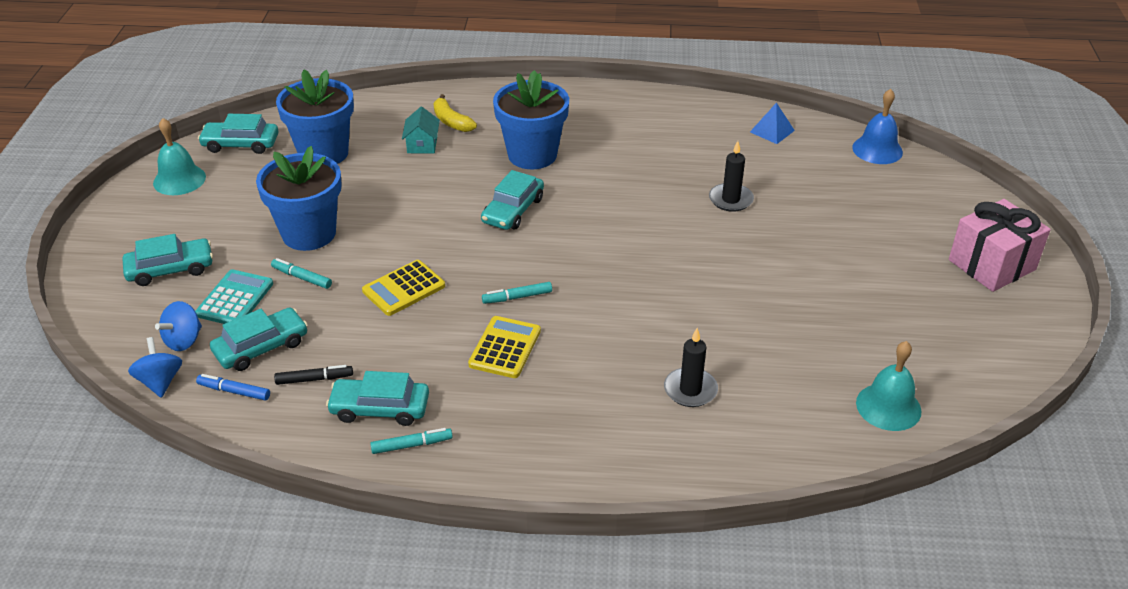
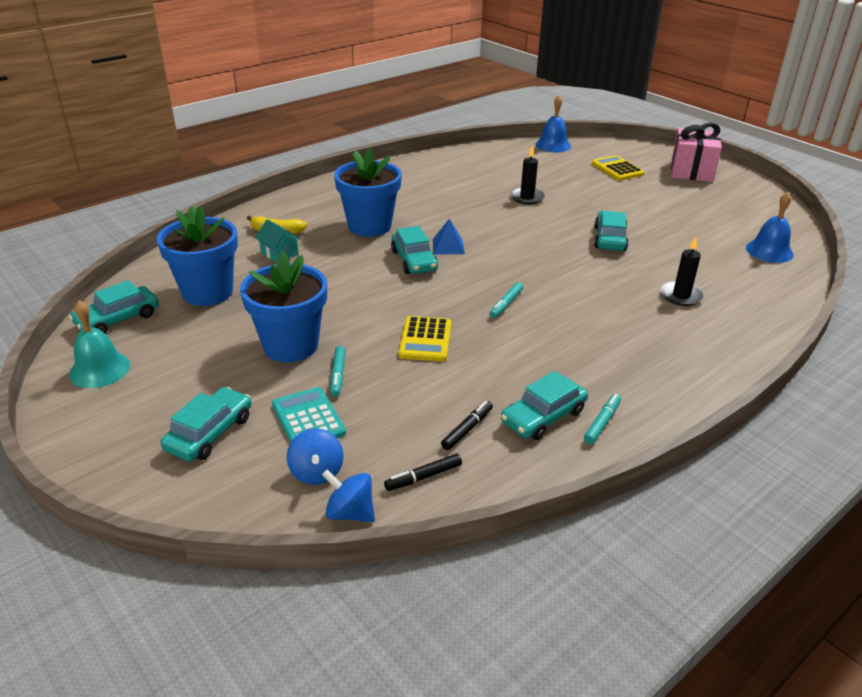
camera: 45 degrees left, 5 degrees down
blue marker [196,374,270,401] -> black marker [384,454,462,491]
turquoise car [210,308,308,371] -> turquoise car moved to [594,211,629,251]
turquoise marker [271,258,332,289] -> turquoise marker turned 75 degrees counterclockwise [330,346,346,397]
yellow calculator [468,316,541,378] -> yellow calculator moved to [592,155,644,181]
blue pyramid [750,103,795,144] -> blue pyramid moved to [433,219,465,255]
turquoise bell [856,341,921,431] -> blue bell [746,192,794,263]

